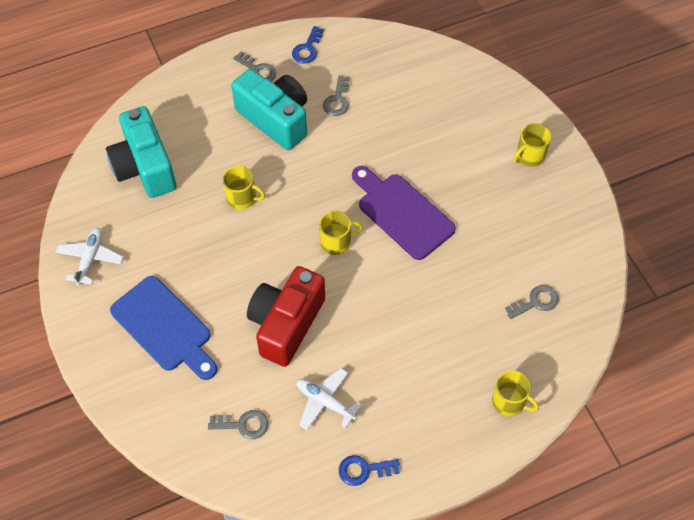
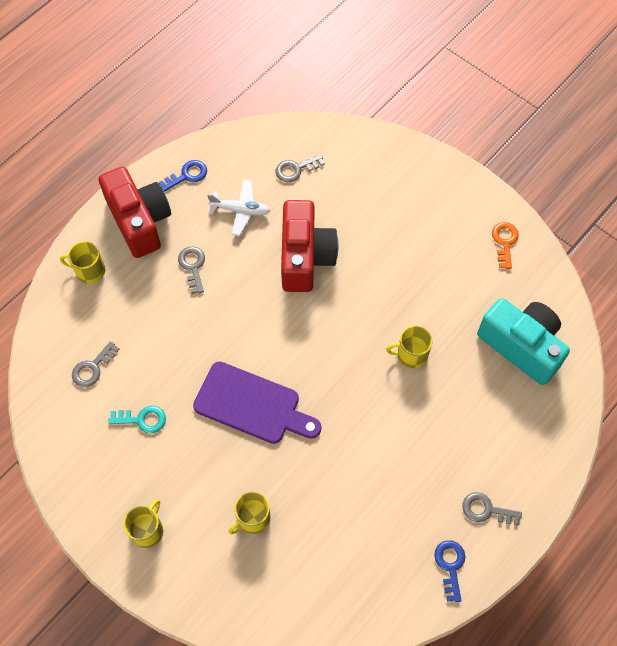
camera: 155 degrees right, 5 degrees up
white plane [56,228,123,286] -> orange key [492,222,519,269]
blue cutting board [110,276,217,380] -> none
turquoise camera [231,69,307,150] -> none
yellow mug [319,211,362,255] -> yellow mug moved to [229,492,271,534]
grey key [323,75,350,116] -> grey key moved to [178,246,205,294]
none -> red camera [99,167,171,258]
none -> turquoise key [108,406,166,433]

